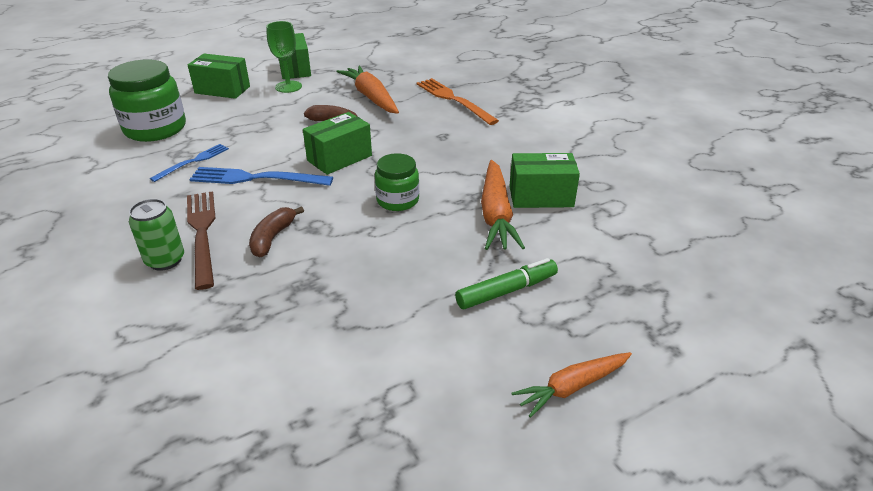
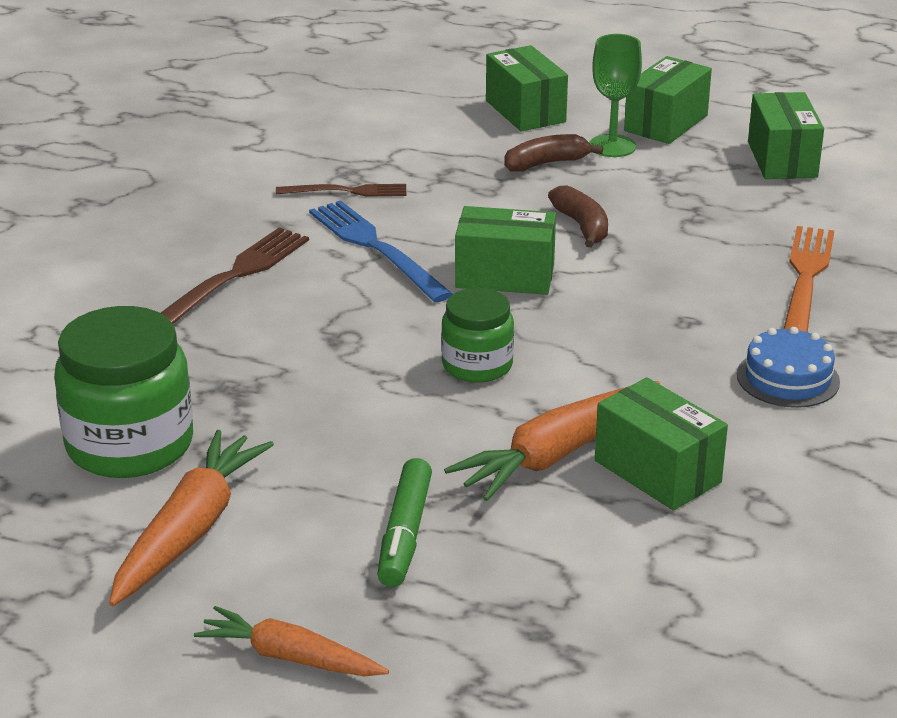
camera: 50 degrees right, 5 degrees down
green jar [108,59,186,142] -> green jar moved to [54,306,193,478]
green can [129,199,184,271] -> none
blue fork [150,144,229,182] -> brown fork [276,184,406,197]
brown banana [249,206,304,257] -> brown banana moved to [504,134,603,172]
orange carrot [336,66,399,114] -> orange carrot moved to [109,430,274,606]
green marker [455,258,558,309] -> green marker turned 75 degrees clockwise [377,458,432,587]
none -> blue cake [737,327,840,408]
none -> green box [748,92,824,179]

